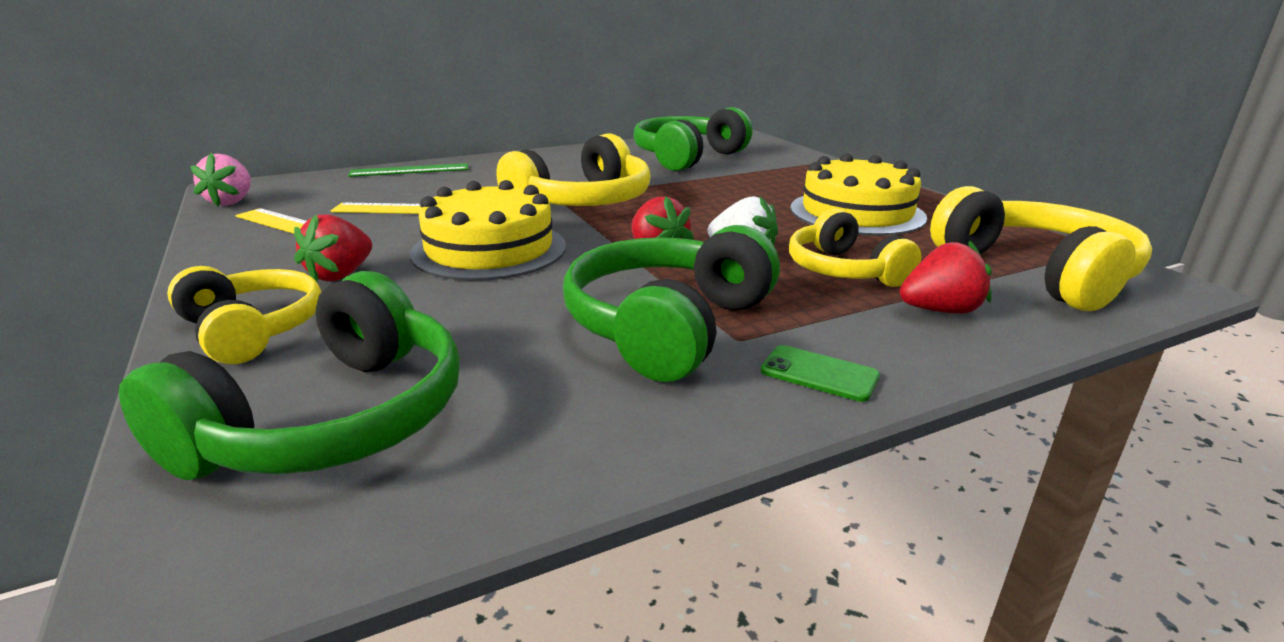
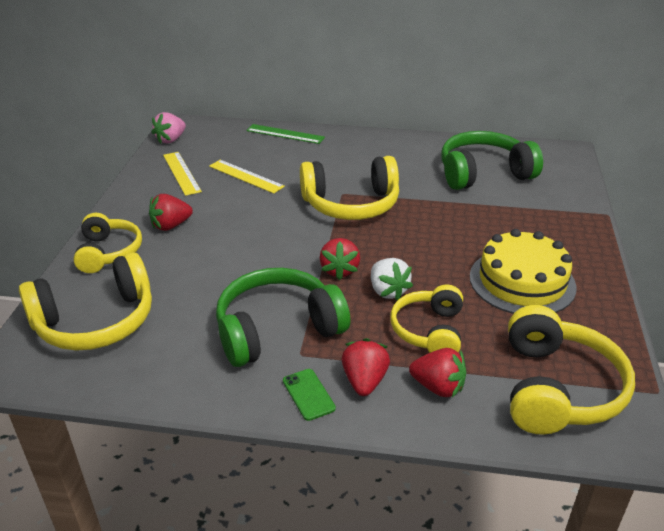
camera: 35 degrees right, 10 degrees up
green headphones [119,271,460,480] -> yellow headphones [19,252,152,351]
yellow cake [410,180,566,281] -> none
none -> red strawberry [342,338,390,396]

